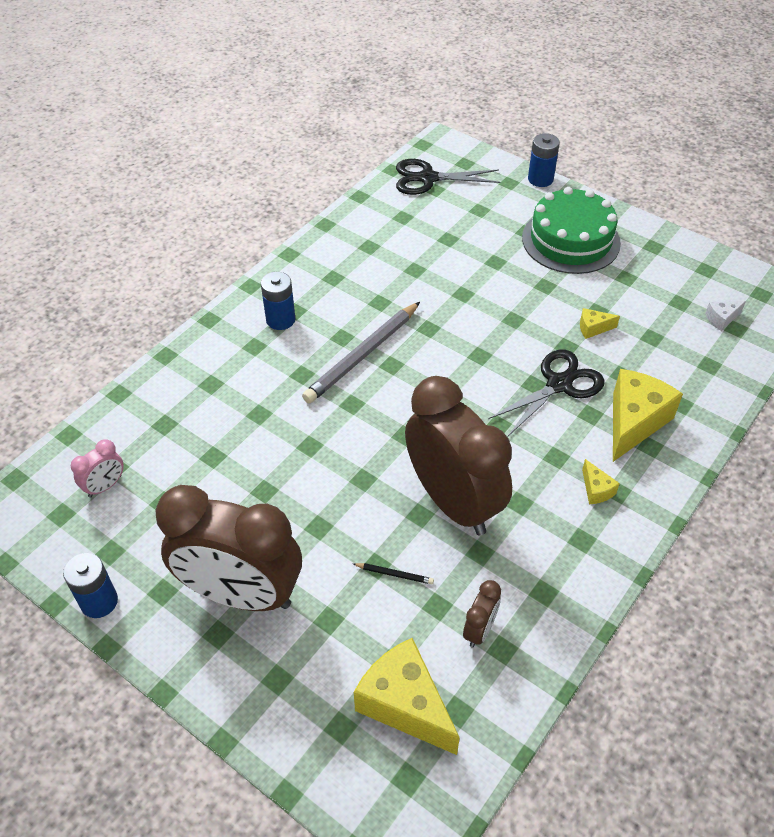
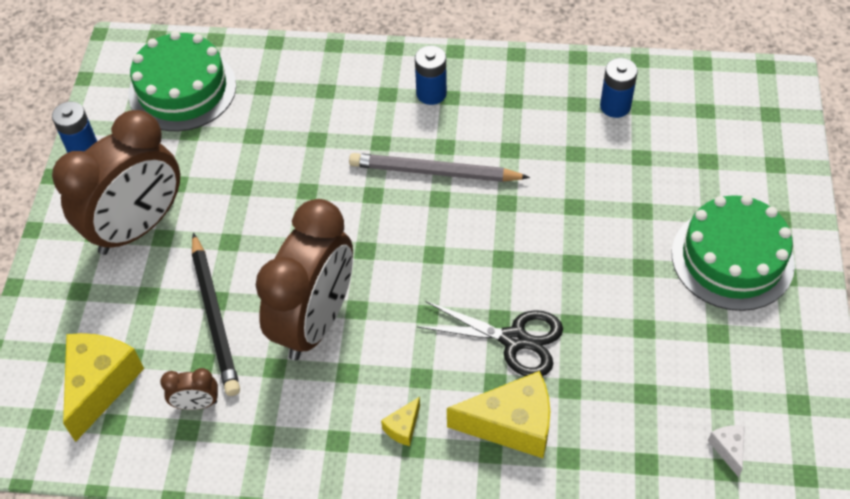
camera: 60 degrees right, 5 degrees up
pink clock [71,439,124,498] -> green cake [129,31,236,131]
brown clock [156,485,302,611] -> brown clock turned 120 degrees counterclockwise [52,110,180,255]
black pencil [353,563,434,585] -> black pencil [192,233,240,396], size x2.48
black scissors [396,159,500,195] -> none
blue battery [528,133,560,187] -> blue battery moved to [600,58,638,118]
yellow cheese [580,308,620,339] -> none
white cheese [705,301,746,331] -> white cheese turned 45 degrees clockwise [708,425,745,477]

